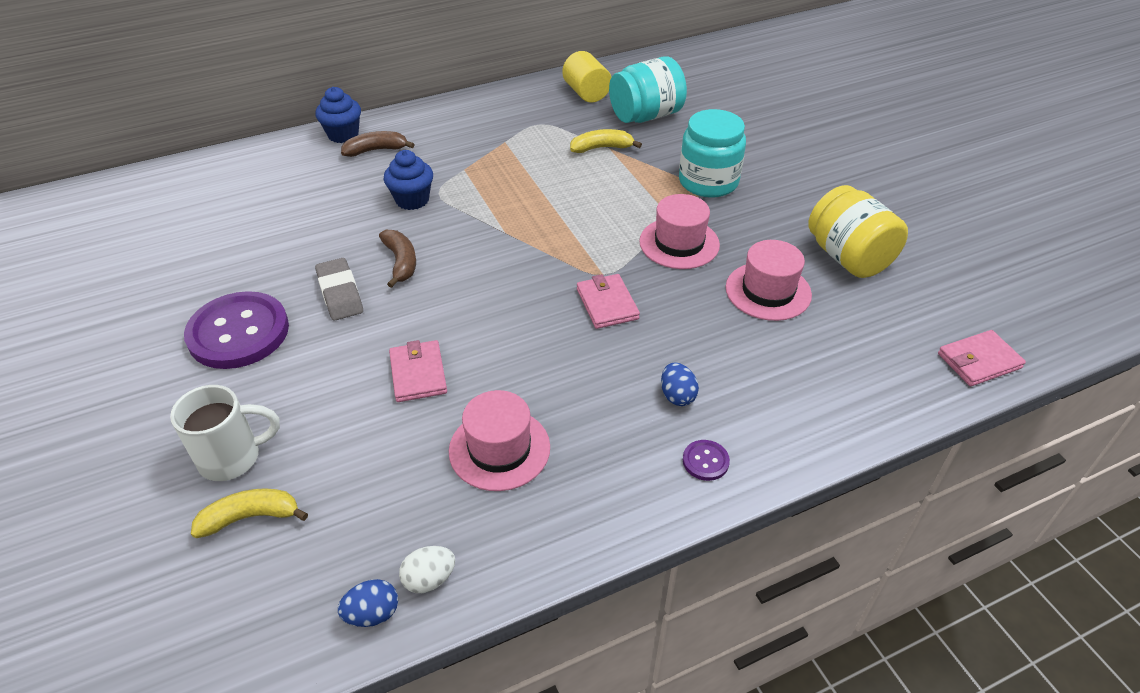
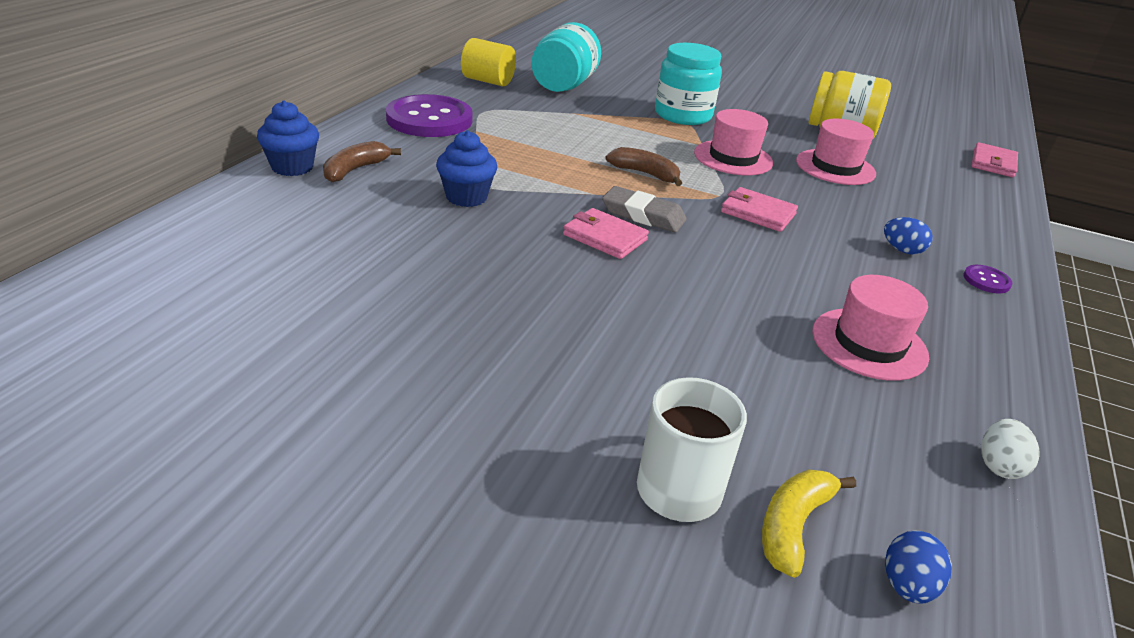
camera: 45 degrees left, 10 degrees down
purple button [184,291,289,369] -> purple button moved to [386,94,473,137]
grey eraser [315,258,363,321] -> grey eraser moved to [602,186,687,233]
blue egg [338,579,398,627] -> blue egg moved to [885,530,952,604]
brown banana [379,230,416,288] -> brown banana moved to [606,147,682,186]
pink wallet [389,340,447,402] -> pink wallet moved to [563,208,649,259]
yellow banana [570,129,642,153] -> none

